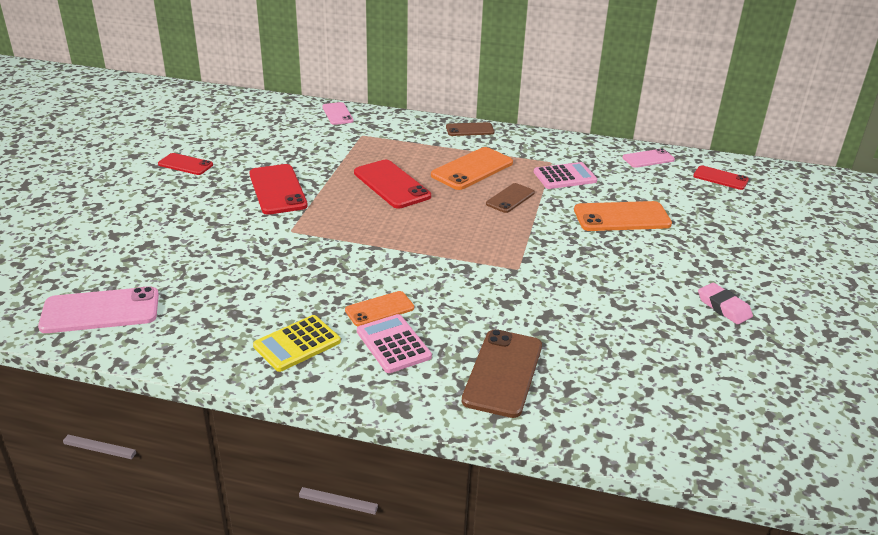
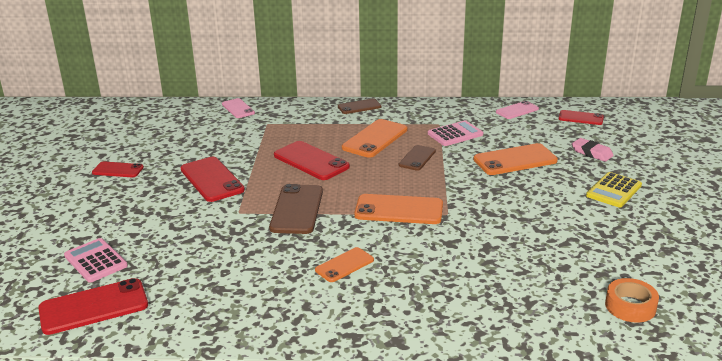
camera: 10 degrees left, 5 degrees down
pink phone [38,286,159,333] -> red phone [38,278,148,335]
yellow calculator [253,315,341,372] -> yellow calculator moved to [586,172,642,207]
pink calculator [357,314,432,373] -> pink calculator moved to [64,238,128,283]
brown phone [462,329,542,418] -> brown phone moved to [269,184,323,234]
pink eraser [698,283,753,325] -> pink eraser moved to [572,138,614,162]
none -> orange phone [354,194,443,224]
none -> orange tape [605,278,659,323]

